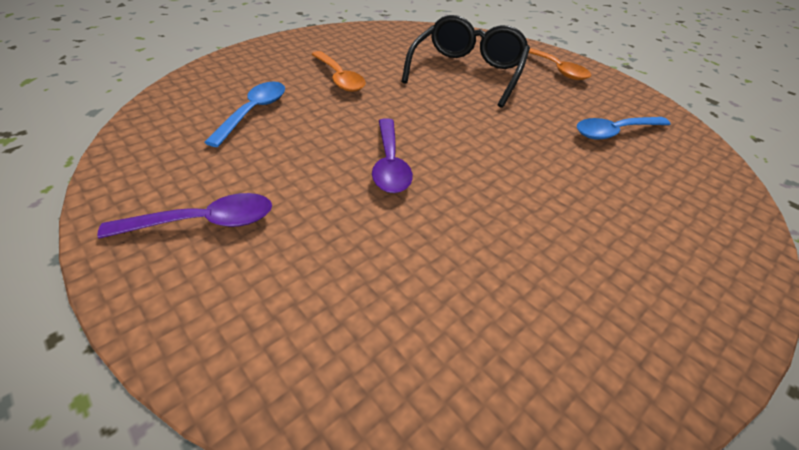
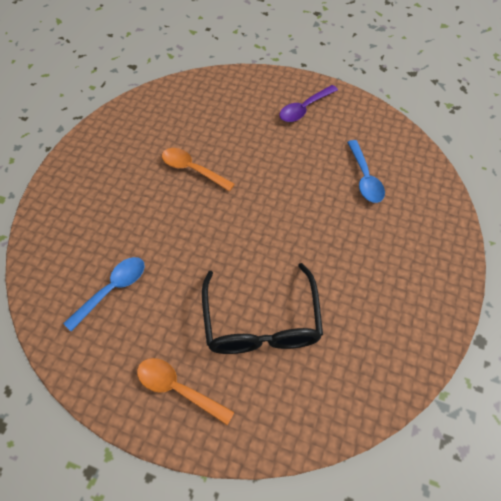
camera: 155 degrees right, 15 degrees up
orange spoon [311,51,366,92] -> orange spoon moved to [162,148,235,191]
purple spoon [372,118,413,193] -> none

